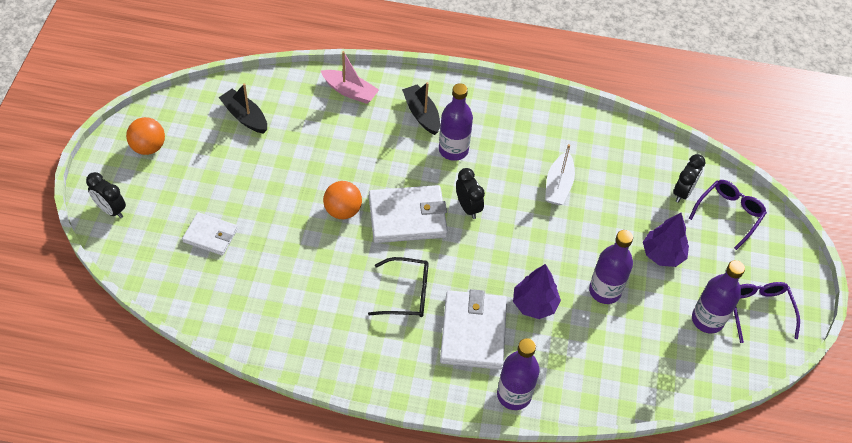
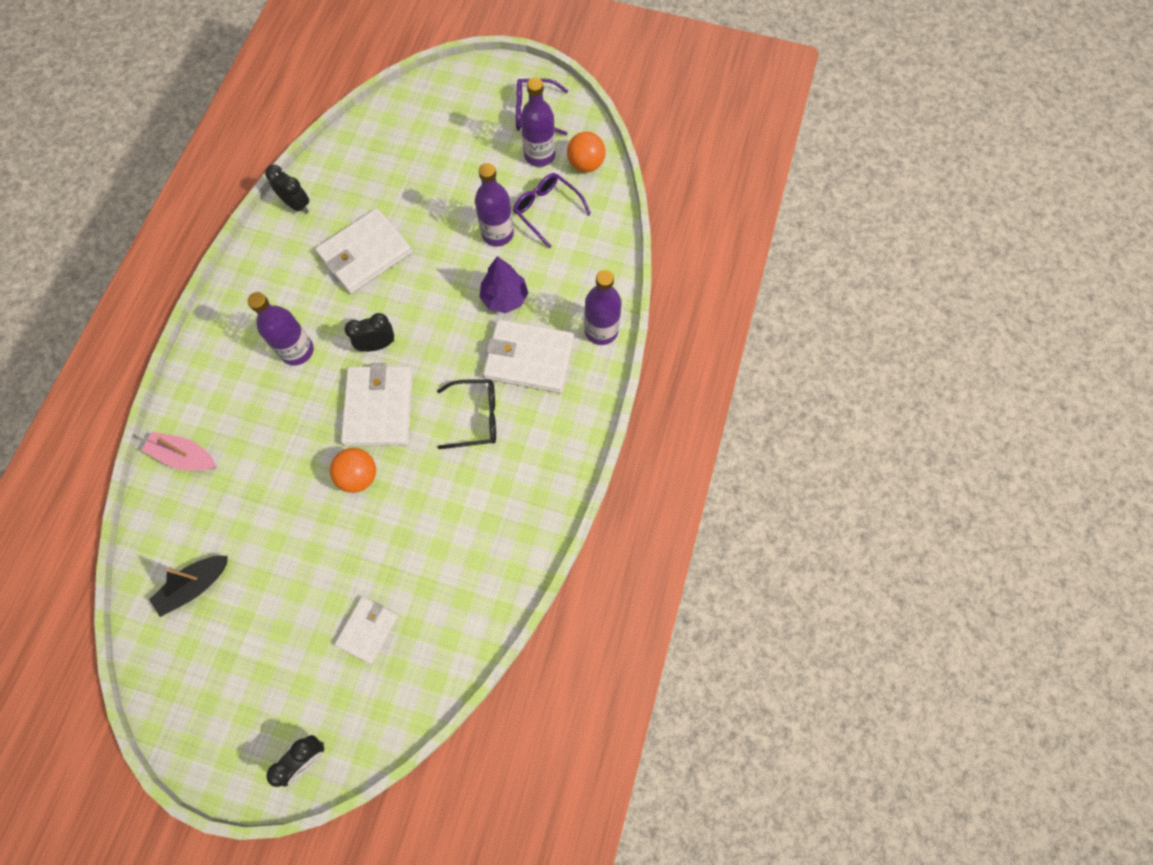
camera: 80 degrees left, 15 degrees up
orange ball [126,117,165,155] -> orange ball moved to [567,132,606,173]
pink boat [321,51,379,104] -> pink boat turned 105 degrees counterclockwise [142,432,216,471]
black glasses [368,257,429,317] -> black glasses turned 75 degrees clockwise [437,379,496,449]
black boat [402,82,440,135] -> none
white boat [545,144,575,205] -> white wallet [315,208,412,294]
purple tree [643,213,689,267] -> none
black clock [673,154,705,203] -> black clock moved to [265,165,309,214]
purple glasses [689,180,767,250] -> purple glasses moved to [513,173,591,249]

